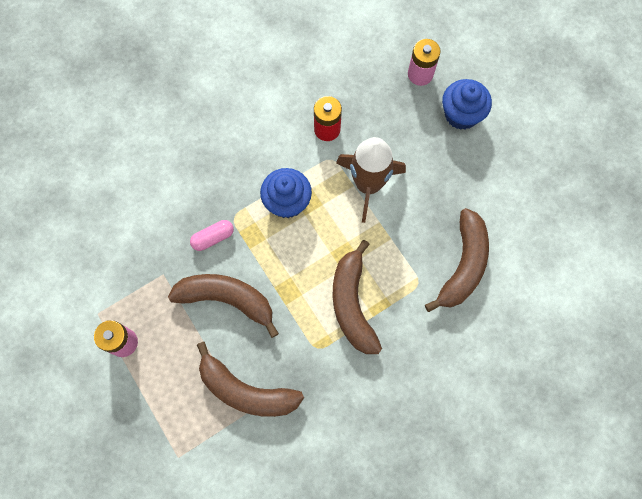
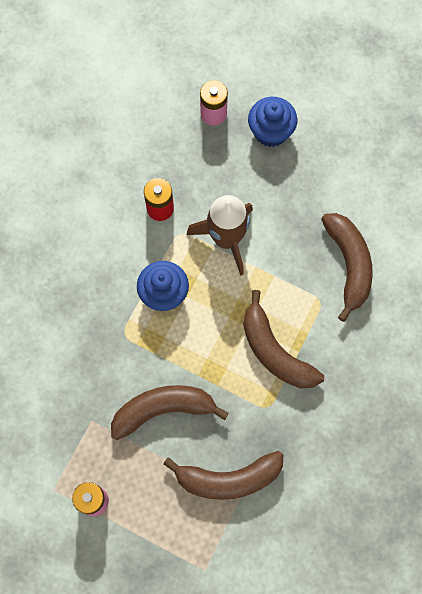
camera: 30 degrees left, 0 degrees up
pink capsule [190,220,234,251] -> none

